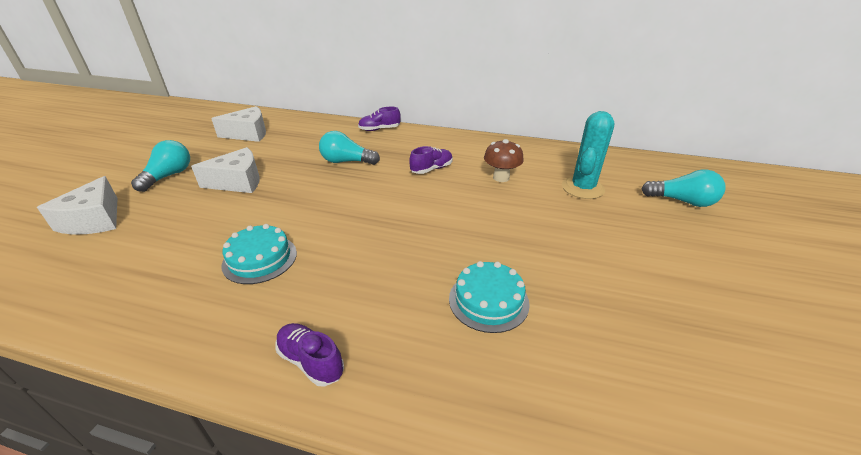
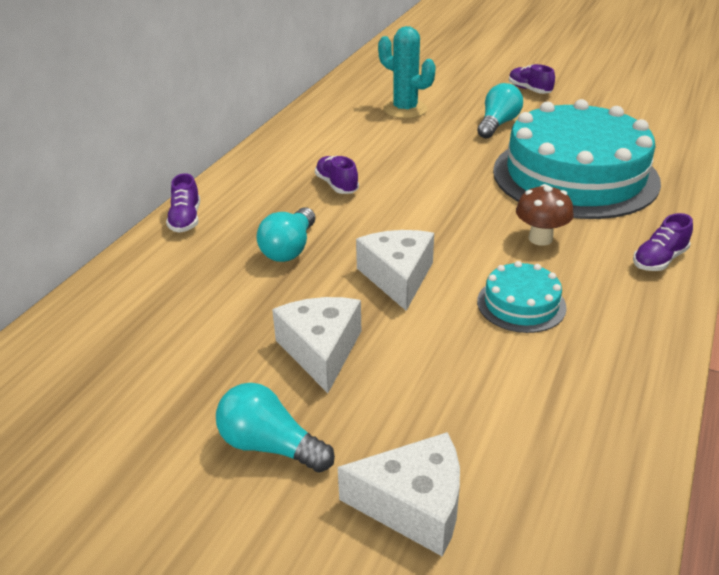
camera: 80 degrees left, 0 degrees up
white cheese [211,106,266,142] -> white cheese moved to [356,230,434,311]
turquoise cake [449,261,530,333] -> turquoise cake [493,99,661,219], size x2.35
brown mushroom [484,139,524,182] -> brown mushroom moved to [516,184,574,246]
turquoise light bulb [641,170,726,207] -> turquoise light bulb moved to [477,83,523,138]
none -> purple shoe [509,64,555,94]

